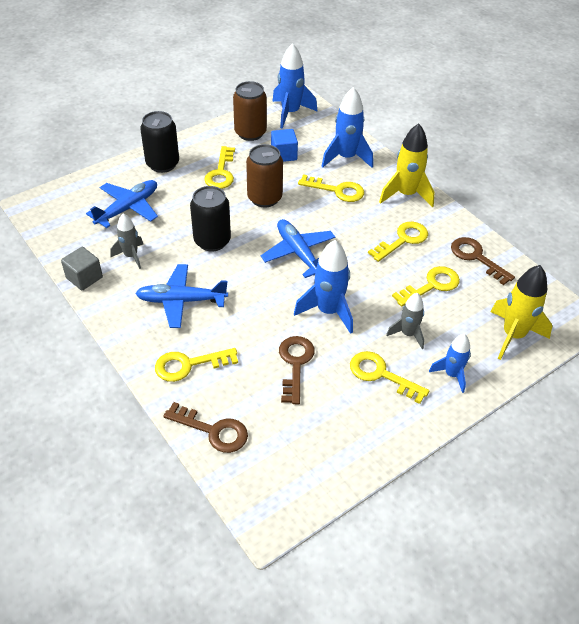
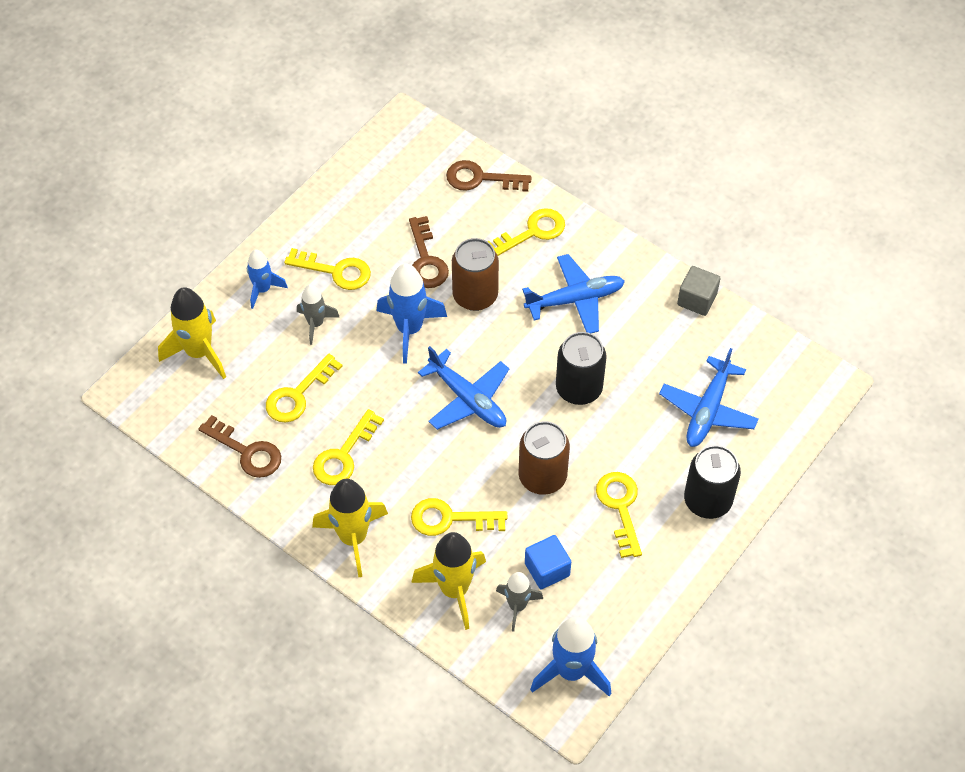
camera: 165 degrees right, 10 degrees up
grey rocket [110,213,143,269] -> grey rocket moved to [496,572,543,632]
brown can [233,81,267,141] -> brown can moved to [452,238,499,311]
blue rocket [322,87,373,168] -> yellow rocket [411,532,486,630]

